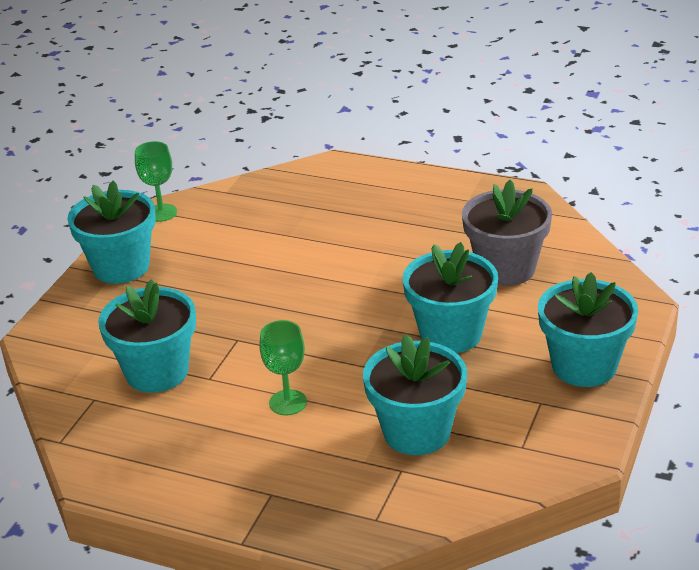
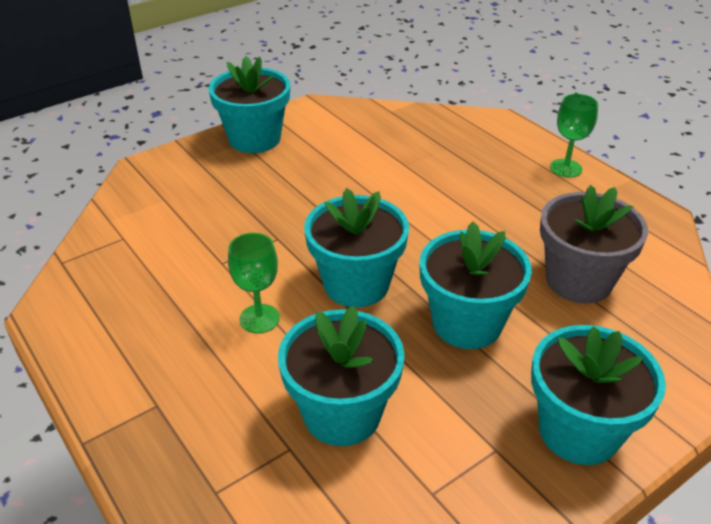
camera: 30 degrees right, 5 degrees up
turquoise flower pot [98,279,196,393] -> turquoise flower pot moved to [304,188,409,307]
green goblet [135,141,177,222] -> green goblet moved to [550,94,598,178]

